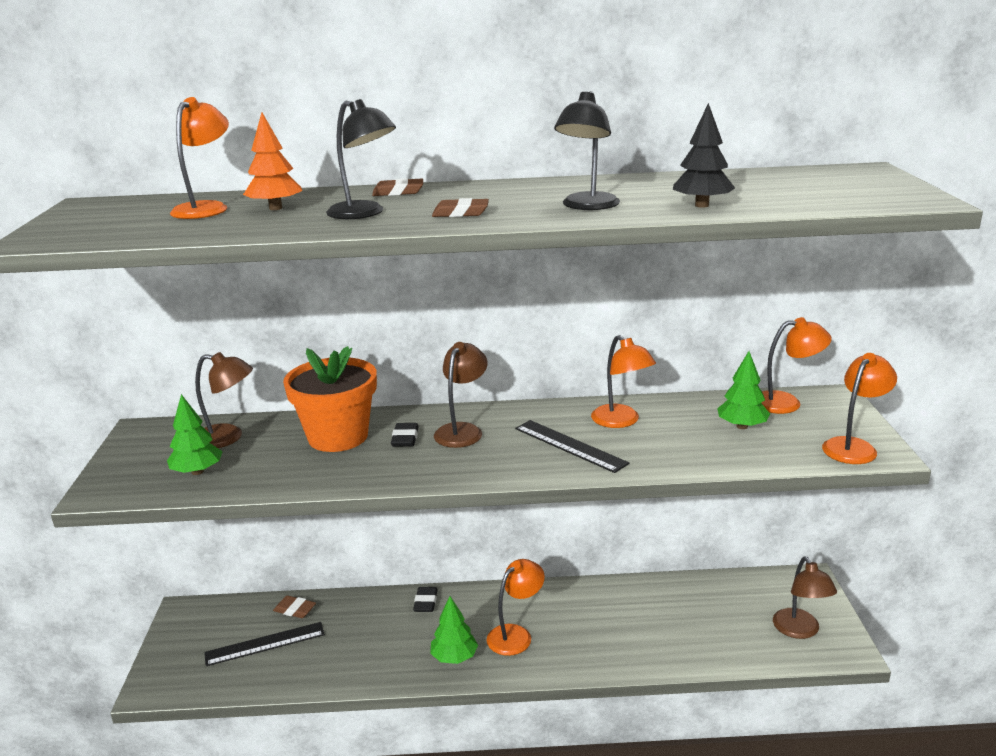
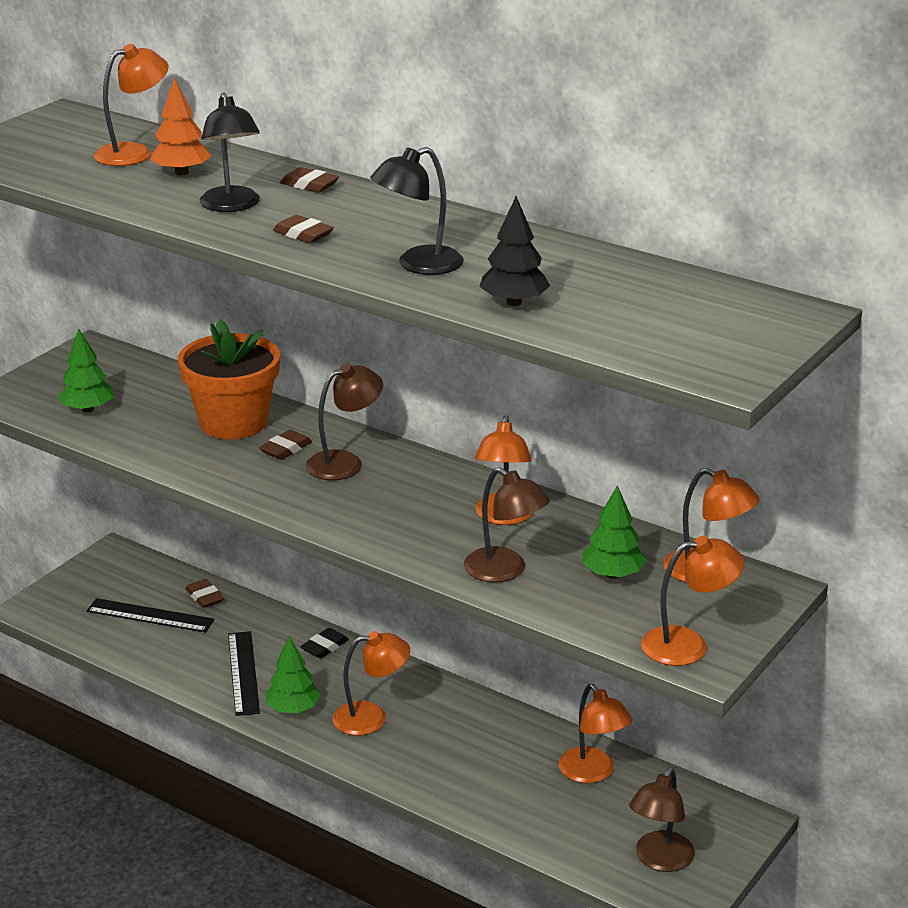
camera: 35 degrees right, 5 degrees up
brown lamp [195,352,253,448] -> brown lamp moved to [464,467,550,583]
black eraser [391,423,419,447] -> brown eraser [259,430,312,460]
black ruler [515,420,629,473] -> black ruler moved to [228,631,260,716]
none -> orange lamp [558,684,632,784]

